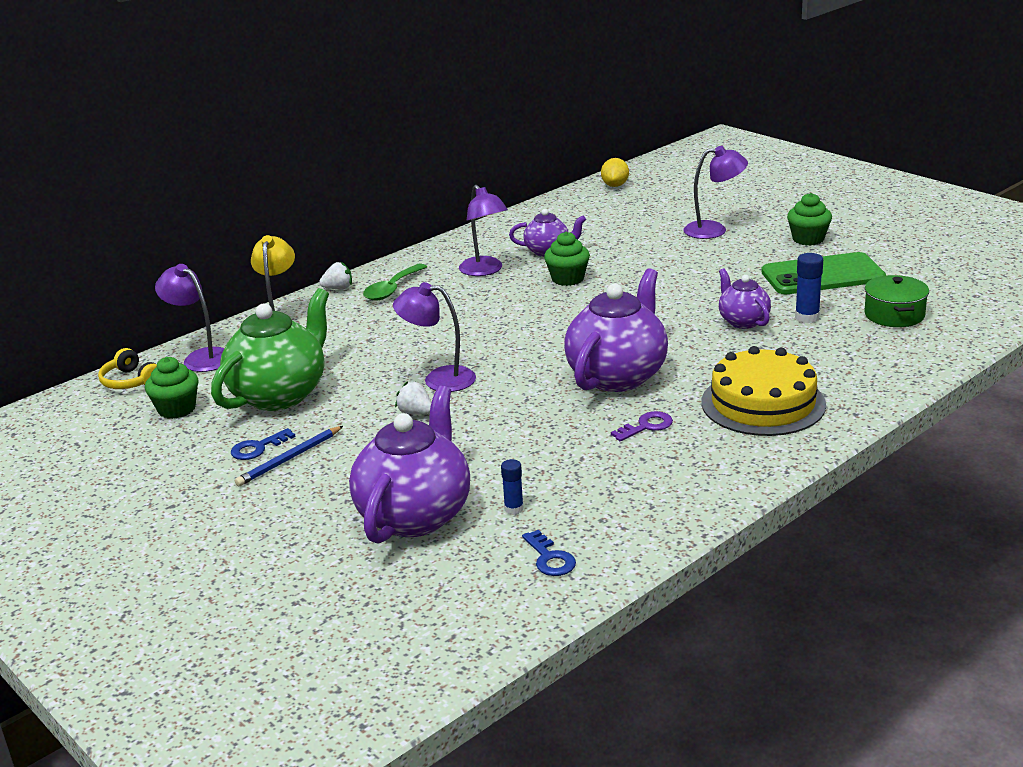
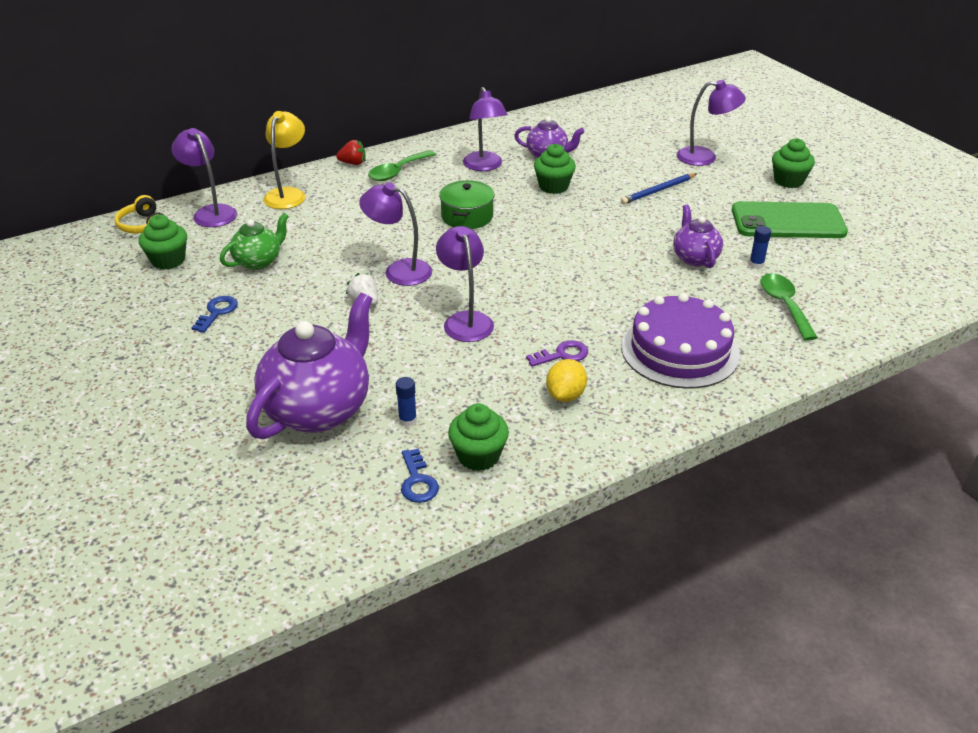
camera: 10 degrees right, 10 degrees up
green teapot [211,288,329,411] -> green teapot [220,213,289,270], size x0.54
blue key [231,428,295,460] -> blue key turned 135 degrees clockwise [191,296,238,333]
blue pencil [235,426,343,486] -> blue pencil moved to [621,173,697,204]
white strawberry [319,262,352,289] -> red strawberry [336,140,366,165]
purple teapot [564,268,668,392] -> none
yellow lemon [601,158,629,187] -> yellow lemon moved to [546,359,587,402]
yellow cake [701,346,826,436] -> purple cake [621,293,740,389]
blue glue stick [795,253,823,323] -> blue glue stick [749,226,771,269], size x0.65
green pot [864,275,929,327] -> green pot moved to [439,180,495,229]
none -> purple lamp [436,226,494,342]
none -> green cupcake [448,403,509,471]
none -> green spoon [761,273,818,341]

